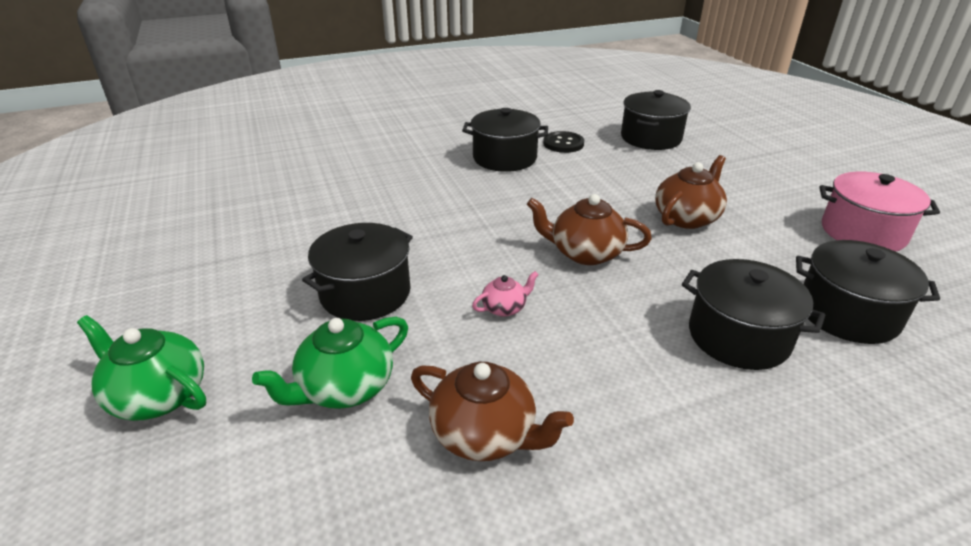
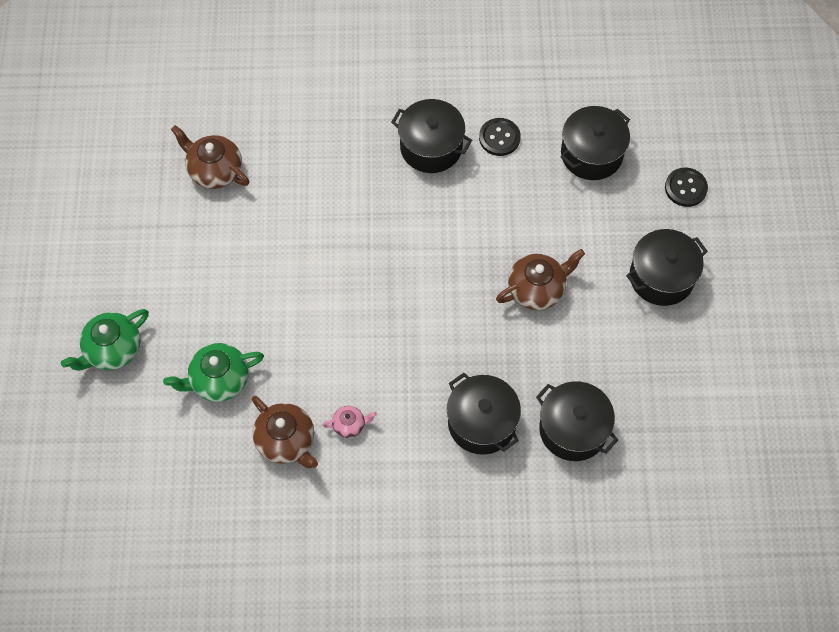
camera: 20 degrees right, 30 degrees up
green teapot [77,315,206,421] -> green teapot turned 90 degrees counterclockwise [61,309,149,371]
black pot [302,223,413,321] -> black pot moved to [626,229,708,306]
pink teapot [472,271,539,317] -> pink teapot moved to [322,406,377,438]
brown teapot [527,194,652,265] -> brown teapot moved to [171,125,249,189]
pink pot [819,172,940,252] -> none
none -> black button [665,168,708,207]

